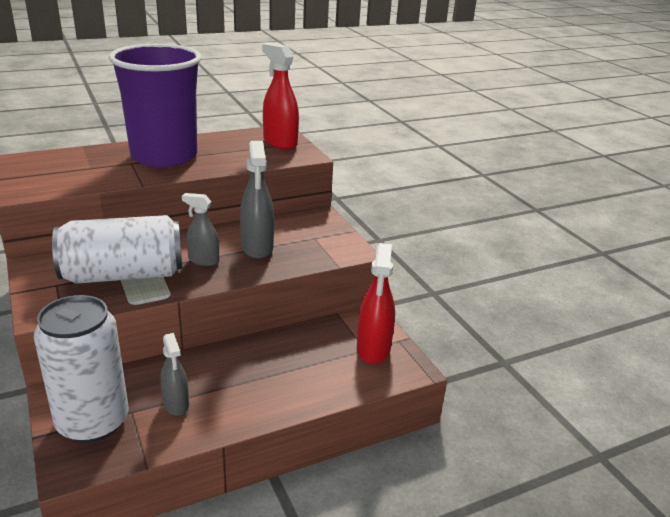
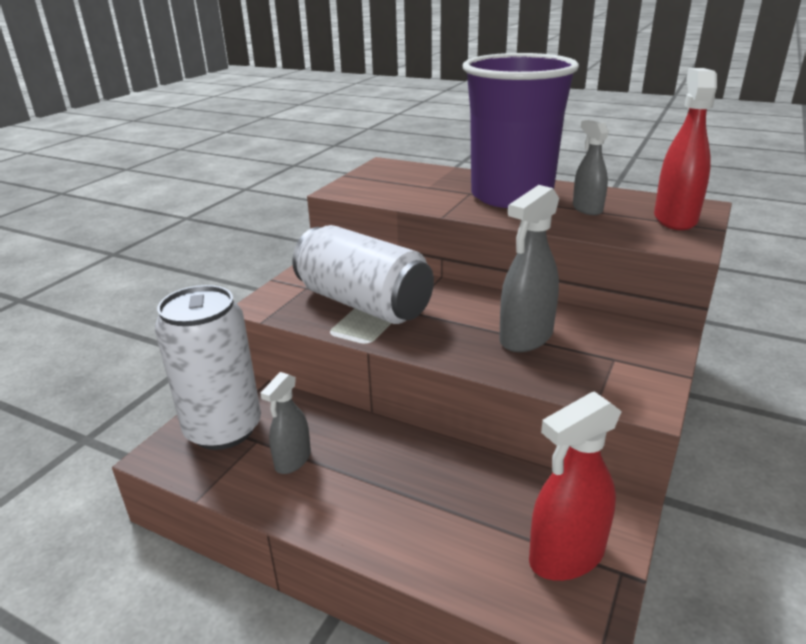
camera: 55 degrees right, 0 degrees up
grey spray bottle [182,193,219,266] -> grey spray bottle moved to [573,120,609,215]

